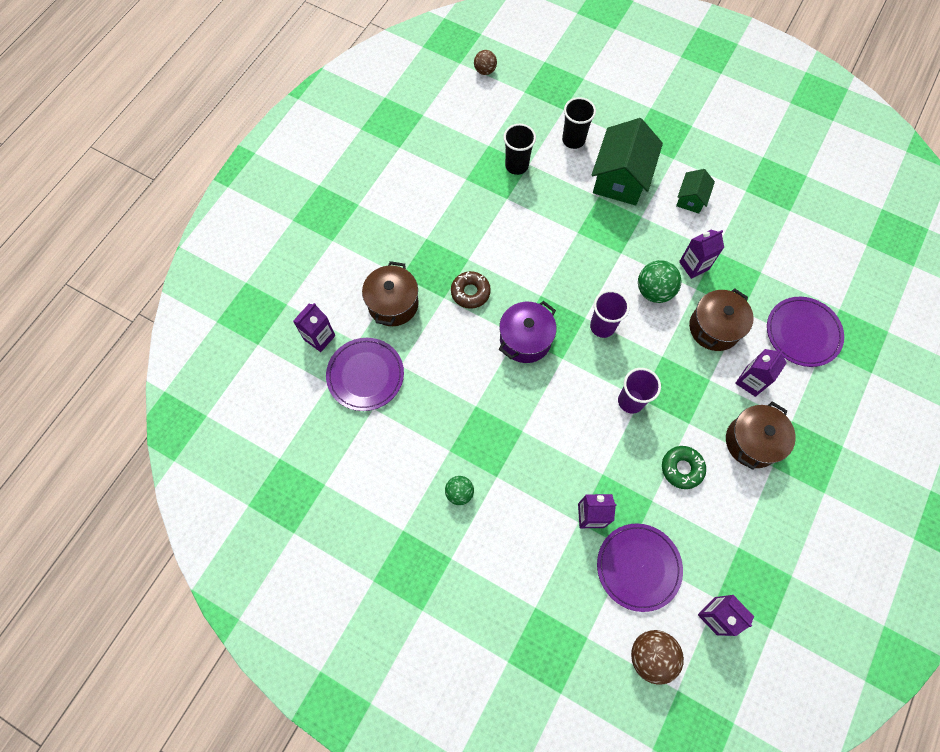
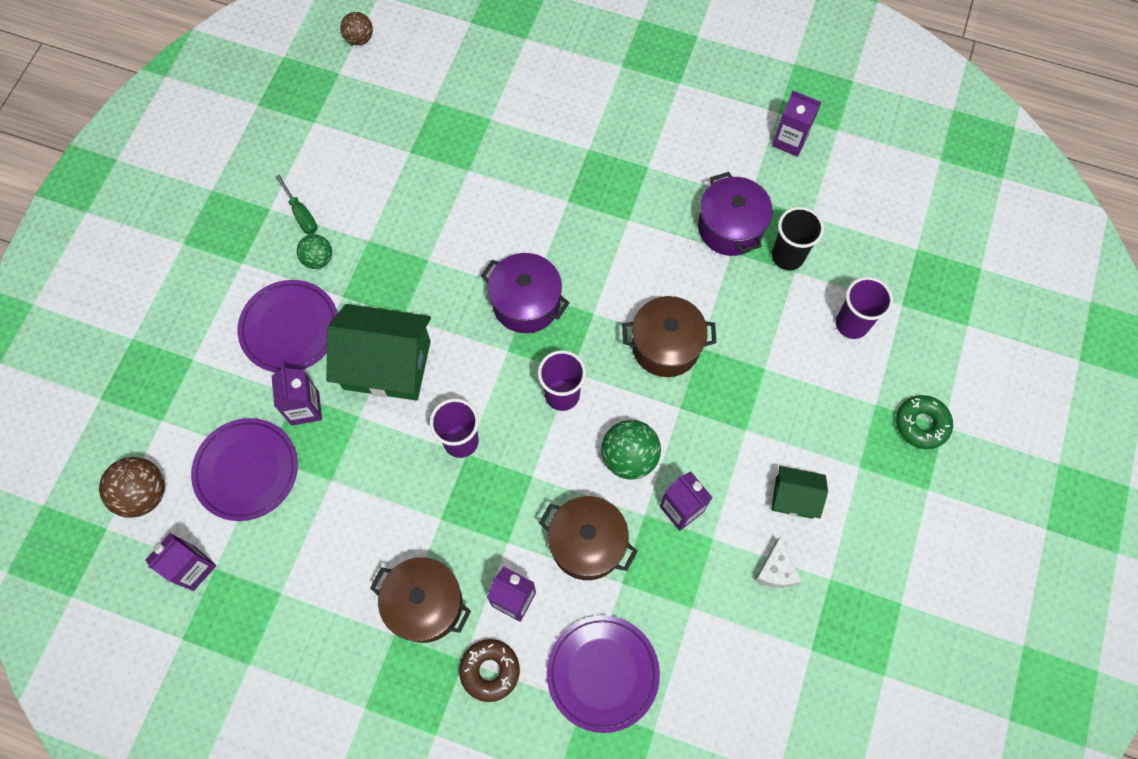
camera: 80 degrees right, 0 degrees up
purple carton [293,303,335,352] -> purple carton moved to [772,90,822,157]
purple plate [326,338,404,411] -> purple plate moved to [238,280,338,372]
brown pot [362,261,419,326] -> brown pot moved to [622,296,716,377]
brown donut [451,271,491,309] -> brown donut moved to [459,639,520,702]
brown ball [474,50,497,75] -> brown ball moved to [341,12,373,45]
black cup [562,97,596,149] -> purple cup [836,277,893,339]
green house [592,118,663,205] -> green house moved to [326,304,431,401]
green donut [662,446,706,489] -> green donut moved to [896,395,953,449]
none -> green screwdriver [275,174,317,234]
none -> purple pot [698,172,773,256]
none -> white cheese [754,537,801,588]

